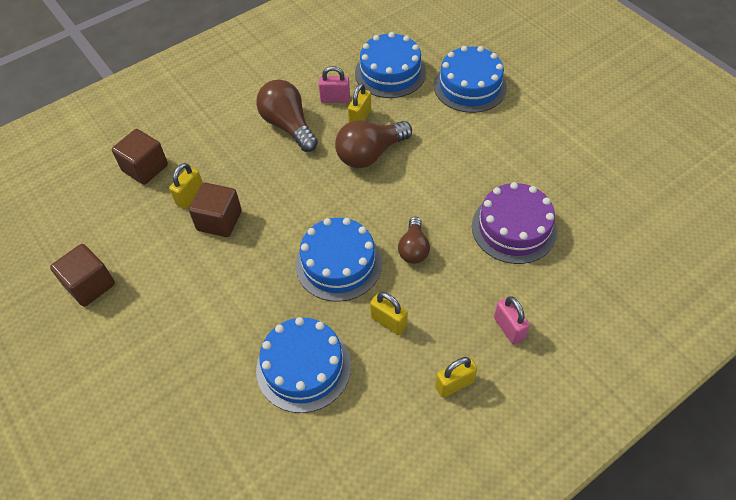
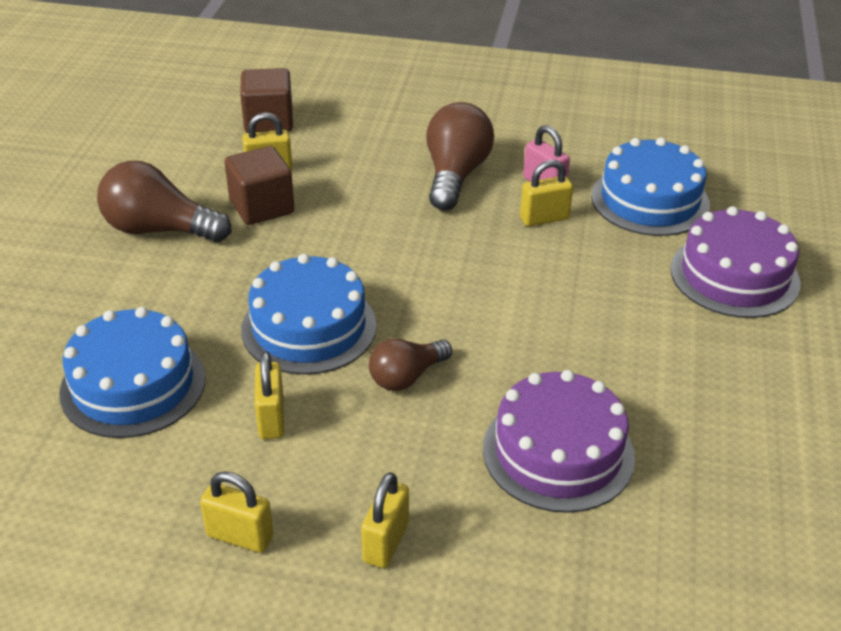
camera: 45 degrees right, 15 degrees down
brown cube [50,244,115,307] -> none
brown light bulb [335,120,412,168] -> brown light bulb moved to [97,161,231,242]
blue cake [434,46,507,113] -> purple cake [670,206,801,318]
pink padlock [494,296,530,345] -> yellow padlock [361,472,409,568]

